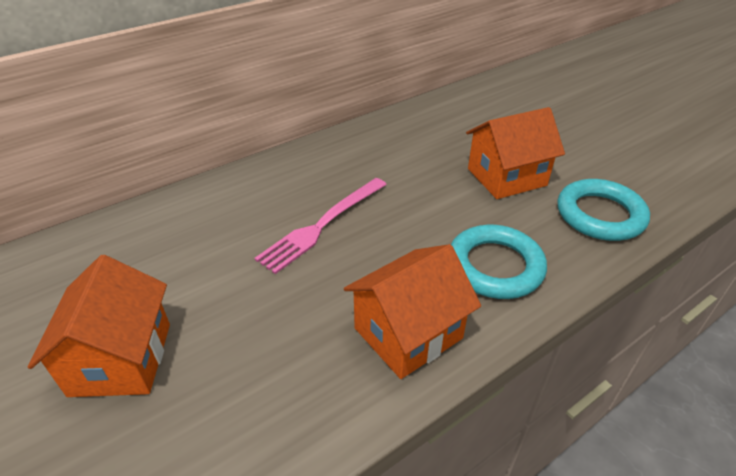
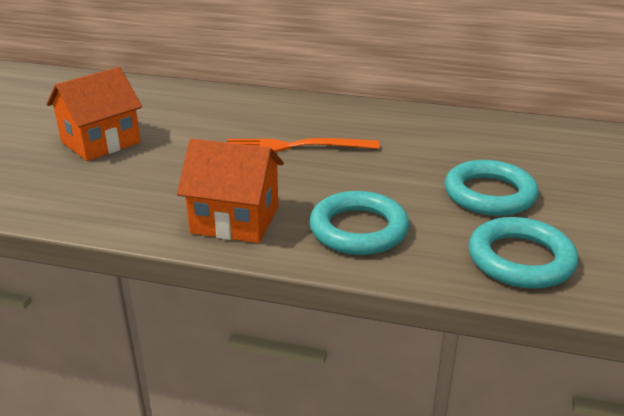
camera: 50 degrees right, 10 degrees down
pink fork [254,178,387,274] -> orange fork [227,138,380,152]
orange house [466,107,565,199] -> turquoise ring [445,160,539,216]

